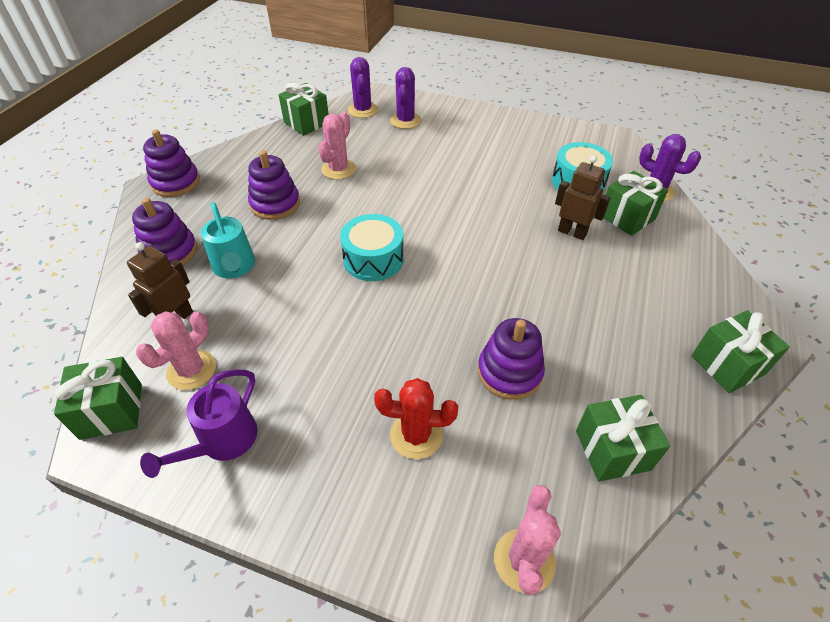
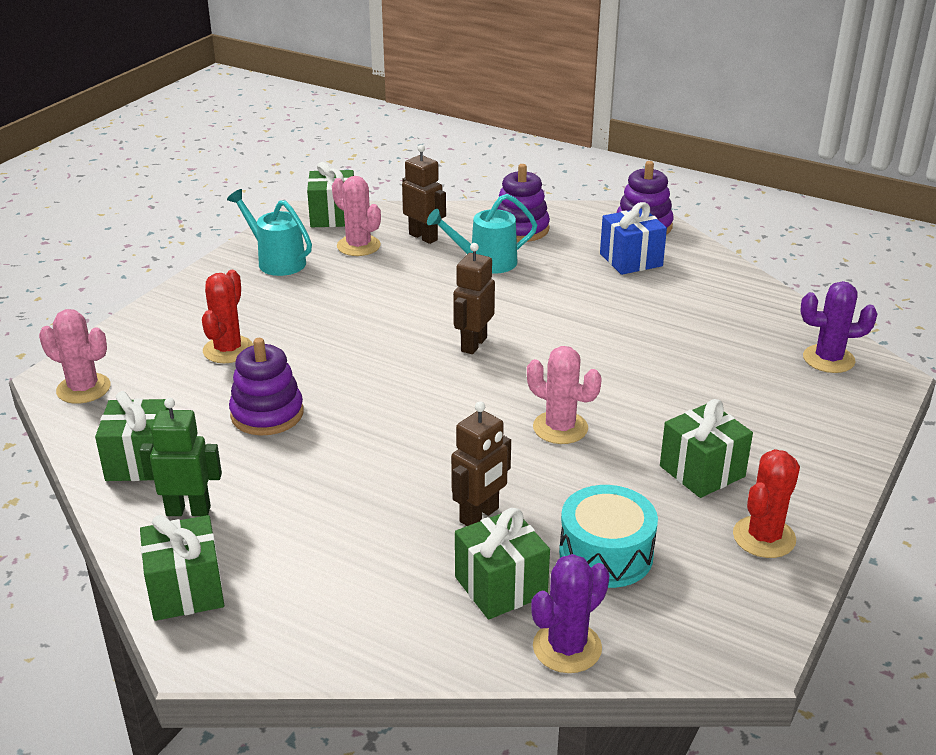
camera: 100 degrees right, 15 degrees down
purple watering can [140,369,258,478] -> turquoise watering can [227,189,312,276]
purple stacking toy [248,150,300,220] -> none
green gift [279,83,329,136] -> green gift moved to [660,399,753,498]
pink cactus [318,112,356,180] -> pink cactus moved to [527,346,602,444]
turquoise drum [340,214,404,281] -> brown robot [453,243,495,354]
purple cactus [390,67,421,129] -> none
none -> green robot [139,398,222,516]
none -> blue gift [600,202,667,275]
none -> red cactus [733,449,800,558]

